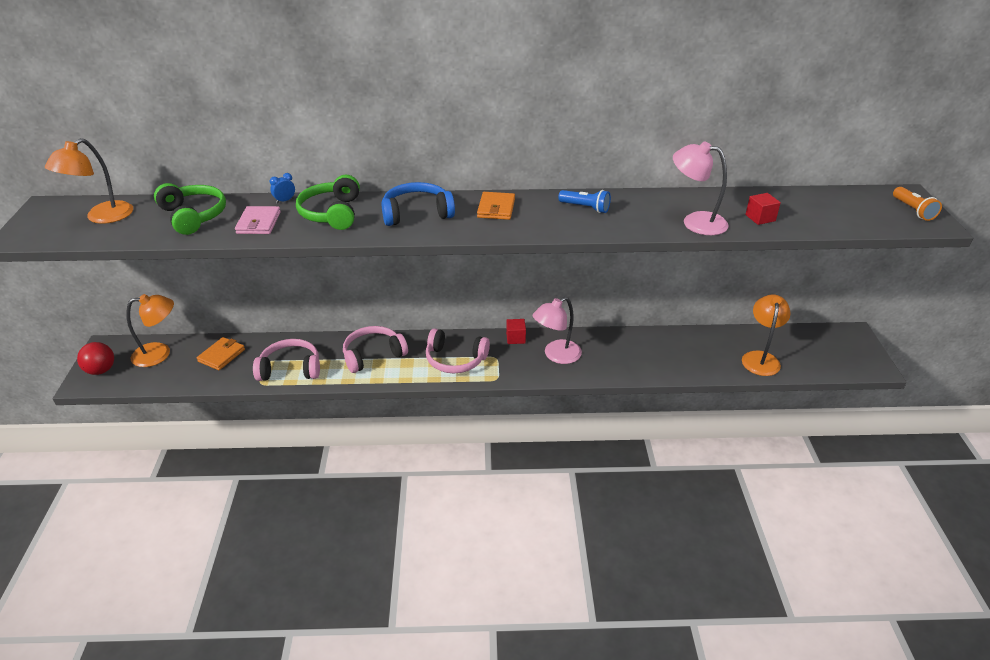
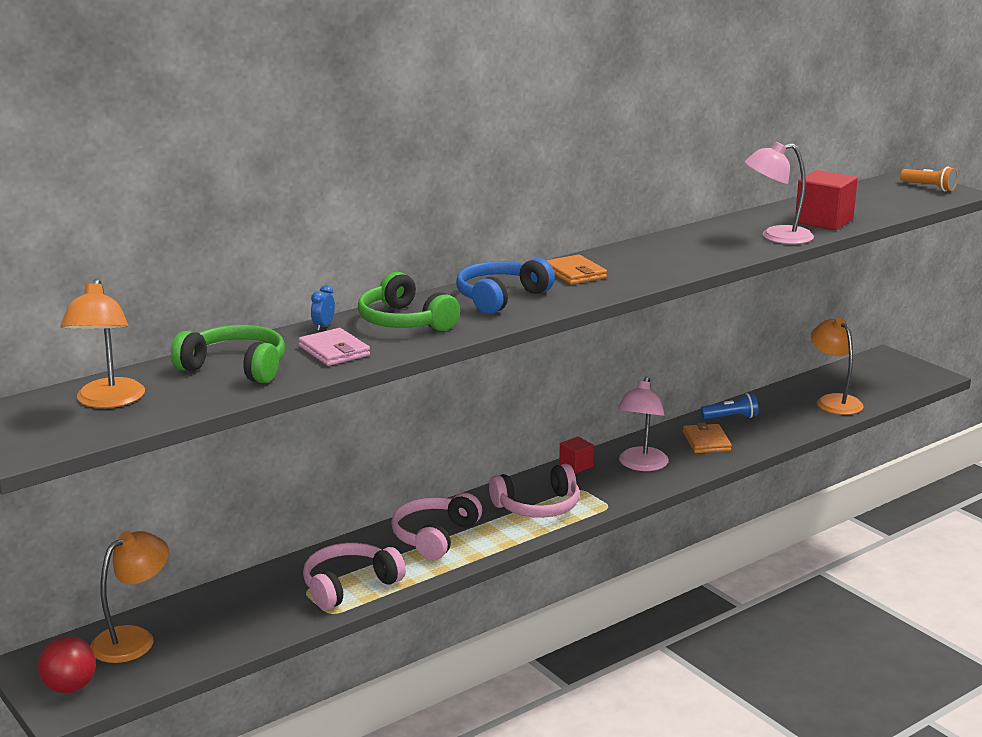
camera: 35 degrees left, 15 degrees down
orange wallet [197,337,245,370] -> orange wallet moved to [683,423,732,453]
blue flashlight [558,190,611,213] -> blue flashlight moved to [701,393,759,419]
red cube [745,193,781,225] -> red cube [795,170,858,230], size x1.83

